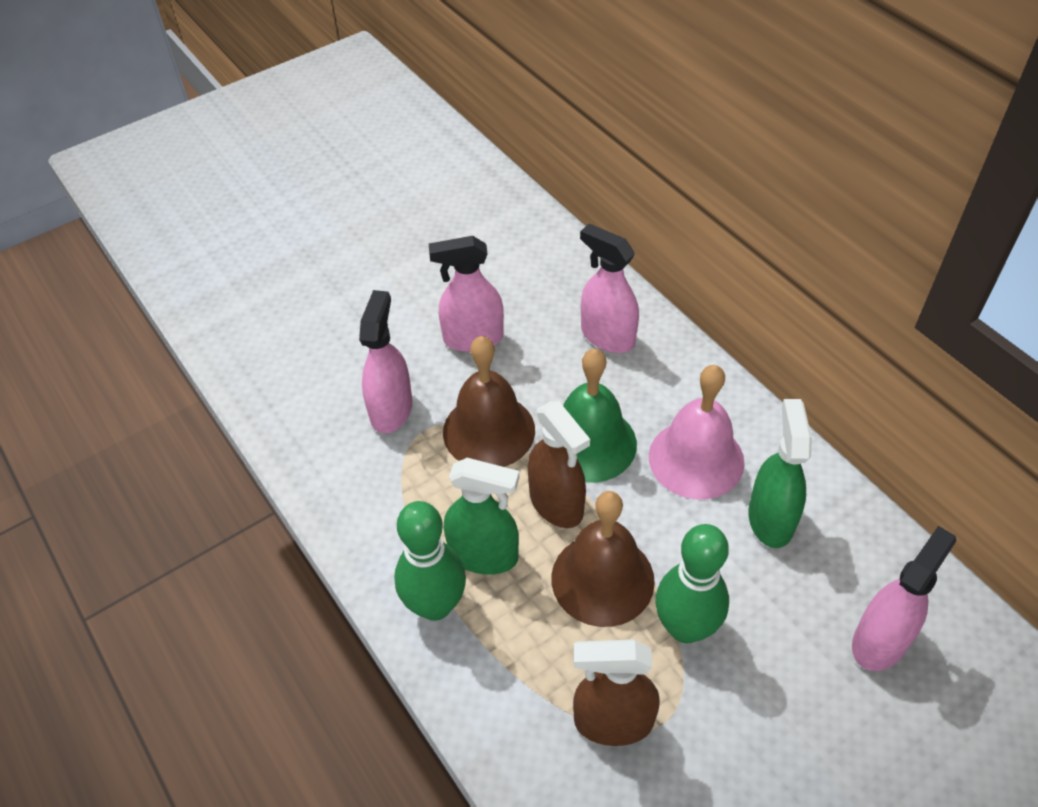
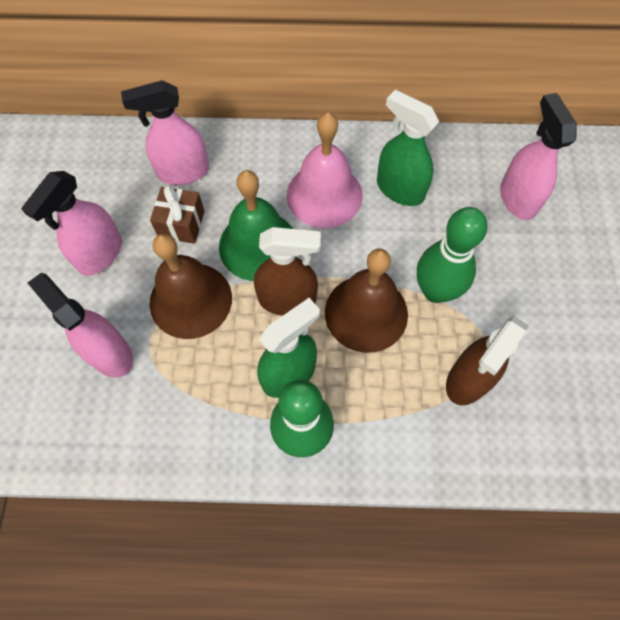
camera: 55 degrees left, 15 degrees up
none -> brown gift [150,185,205,244]

